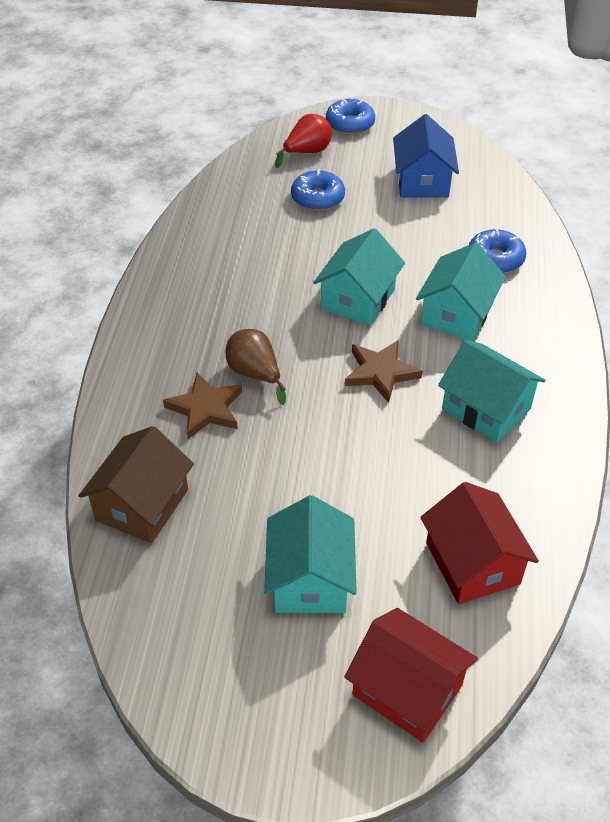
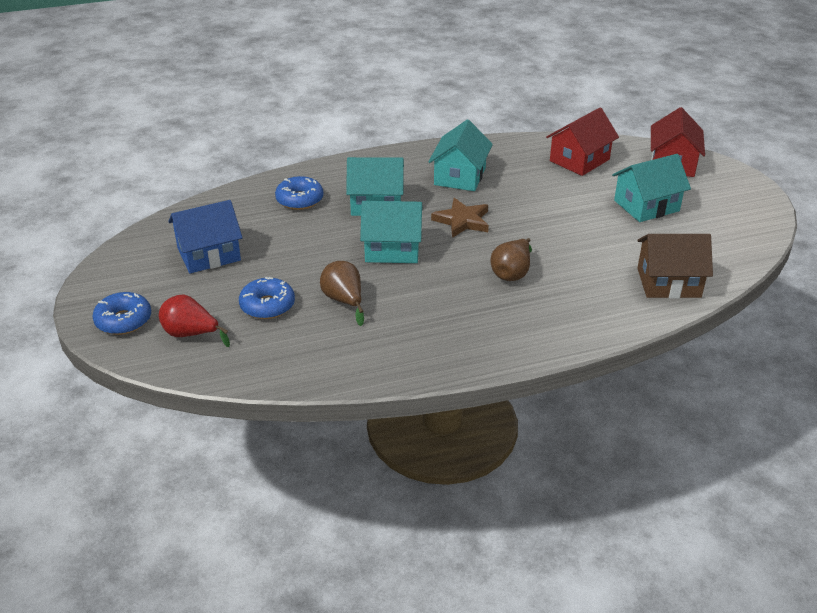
camera: 115 degrees left, 10 degrees down
brown star [163,372,242,439] -> none
none -> brown pear [320,261,364,326]

